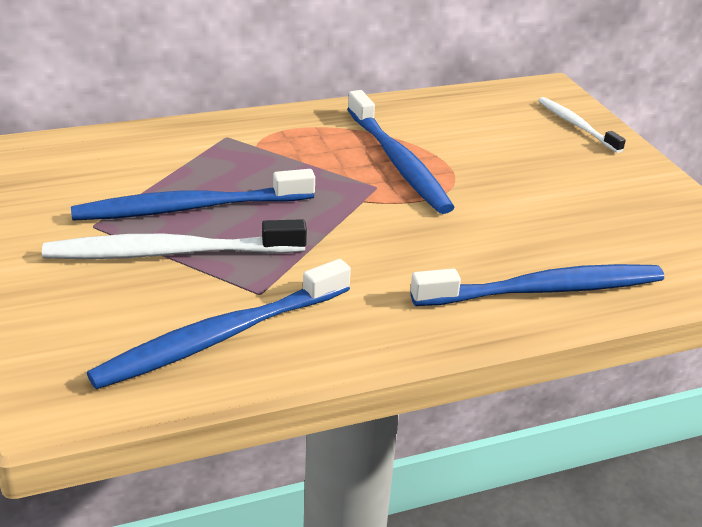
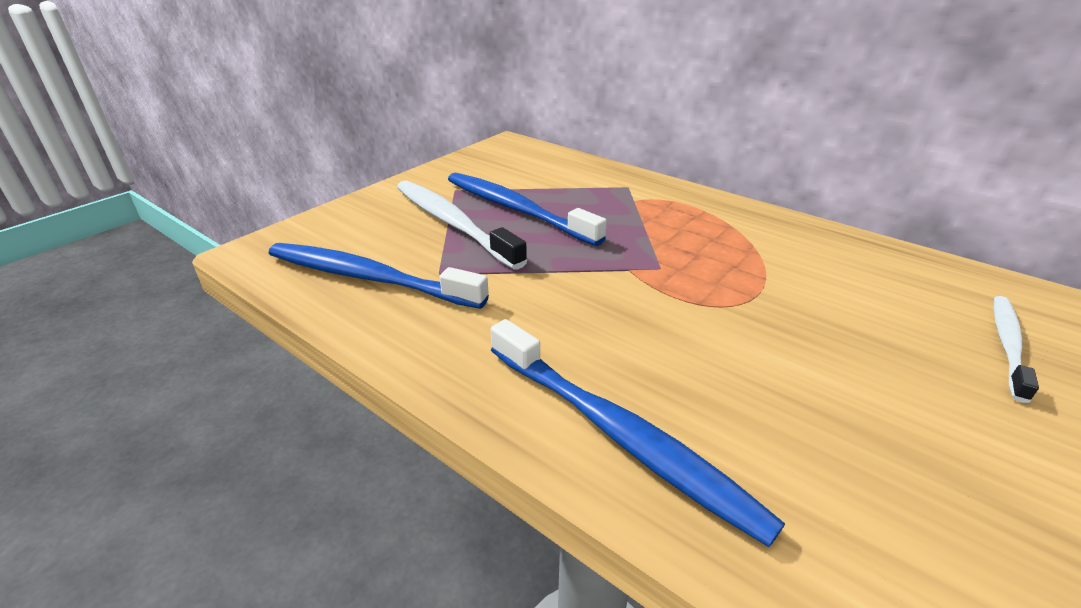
camera: 60 degrees right, 0 degrees up
blue toothbrush [347,90,455,214] -> none

